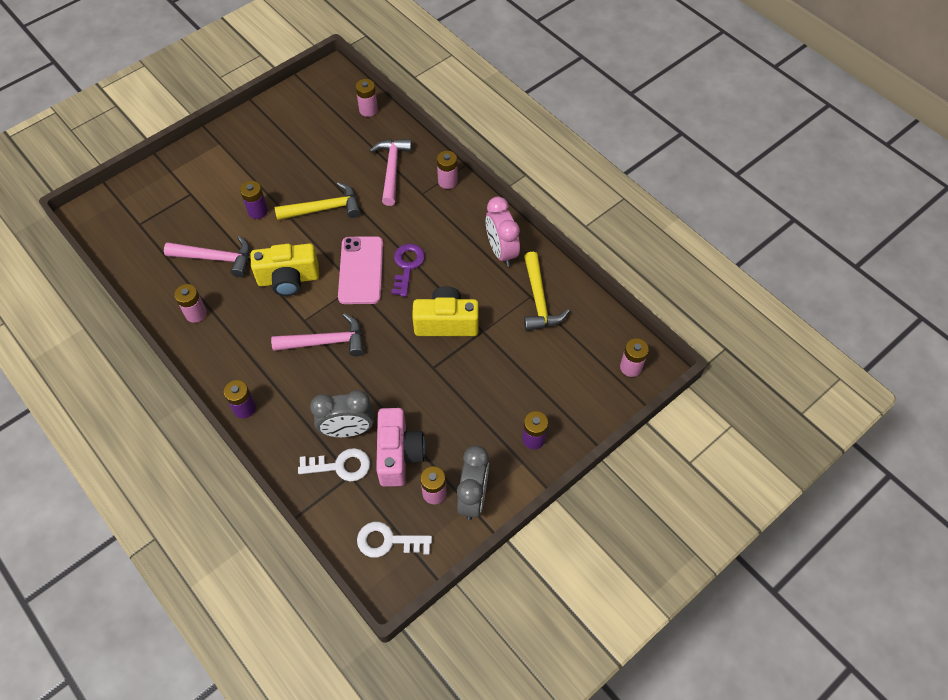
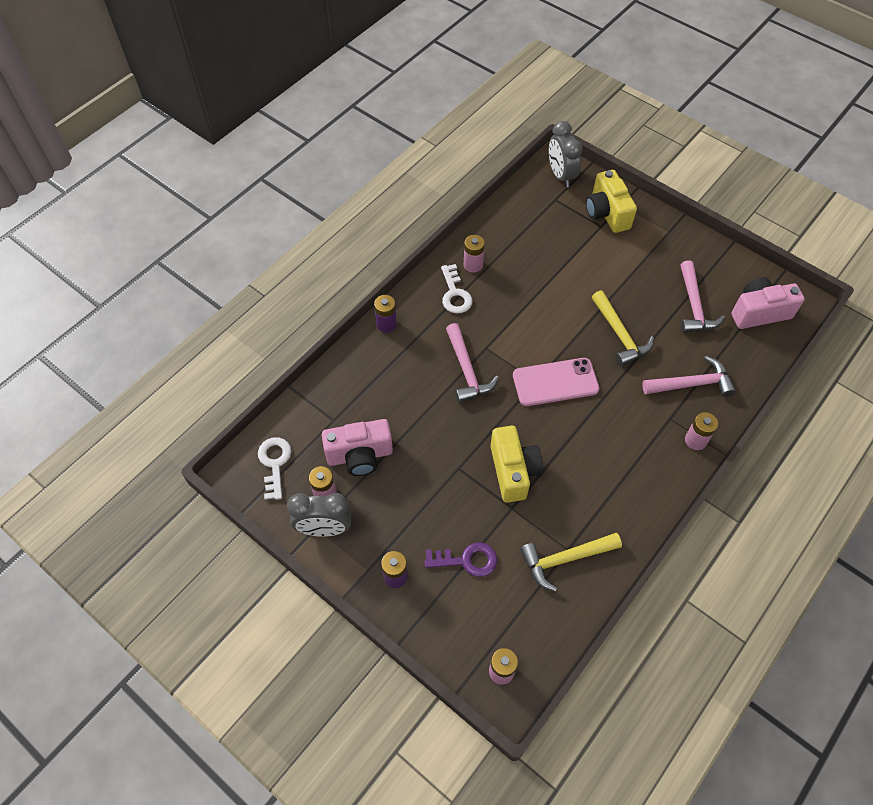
camera: 80 degrees right, 0 degrees up
pink hammer [164,236,250,277] -> pink hammer moved to [680,260,725,333]
purple battery [240,181,268,219] -> none
yellow camera [251,243,319,296] -> yellow camera moved to [586,170,637,233]
white key [298,448,370,481] -> white key moved to [441,264,472,314]
grey clock [310,390,374,437] -> grey clock moved to [549,121,583,188]
pink battery [356,79,378,117] -> none
purple key [391,244,425,297] -> purple key moved to [424,542,497,577]
pink clock [486,197,520,267] -> none
none -> pink camera [732,277,805,329]

